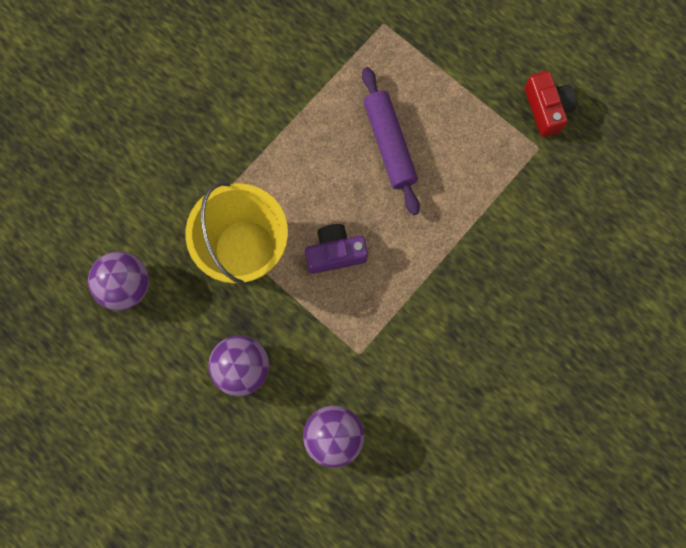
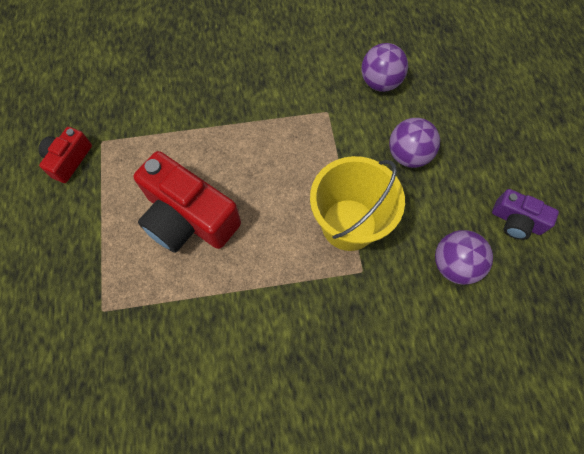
camera: 140 degrees left, 10 degrees down
purple camera [305,224,368,274] -> purple camera moved to [492,189,559,240]
purple rolling pin [362,67,420,215] -> red camera [133,151,241,253]

